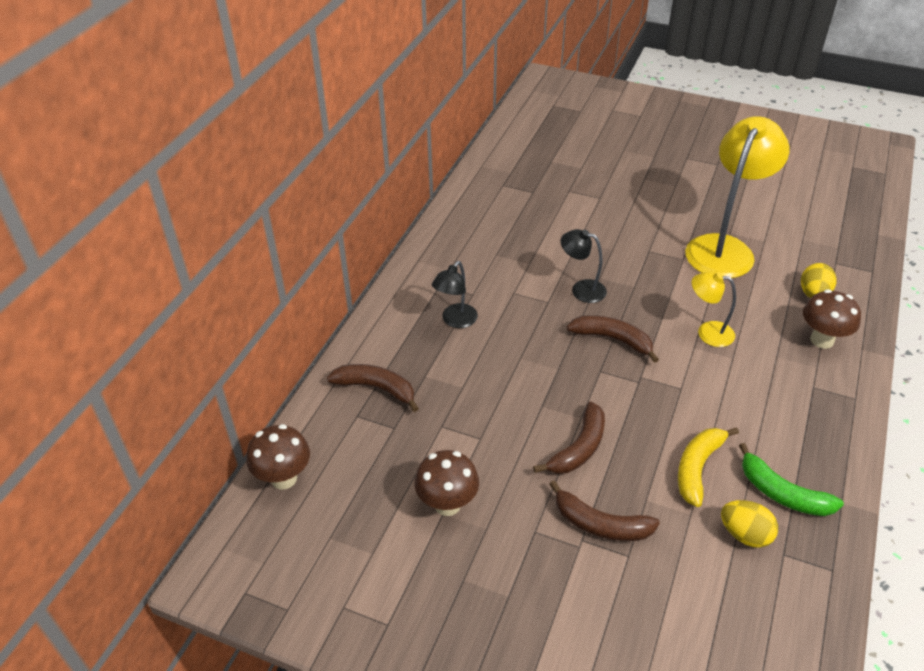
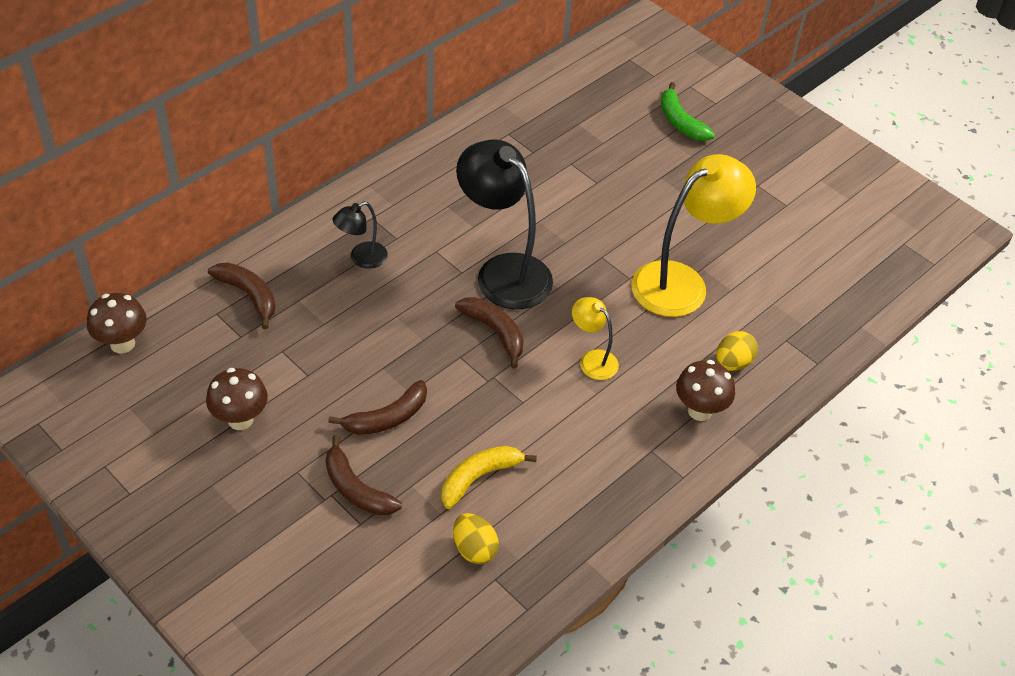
camera: 20 degrees right, 5 degrees up
black lamp [561,229,607,303] -> black lamp [456,139,553,309], size x2.04
green banana [739,443,844,516] -> green banana moved to [661,82,715,141]

